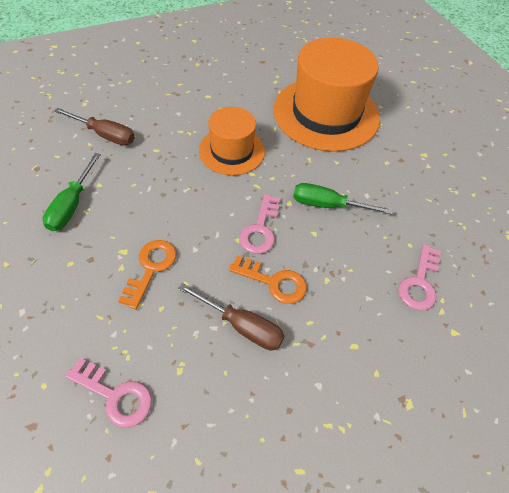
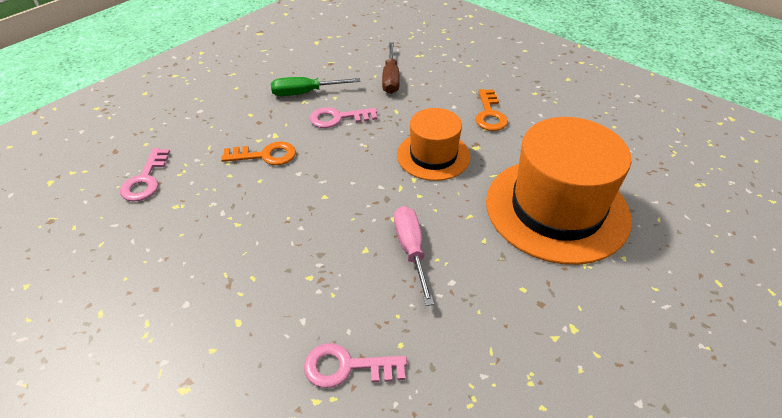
camera: 70 degrees right, 10 degrees down
brown screwdriver [178,283,285,350] -> none
orange key [229,255,307,304] -> orange key moved to [476,89,508,131]
pink key [239,194,280,254] -> pink key moved to [310,107,377,128]
green screwdriver [293,183,393,215] -> pink screwdriver [394,206,434,306]

